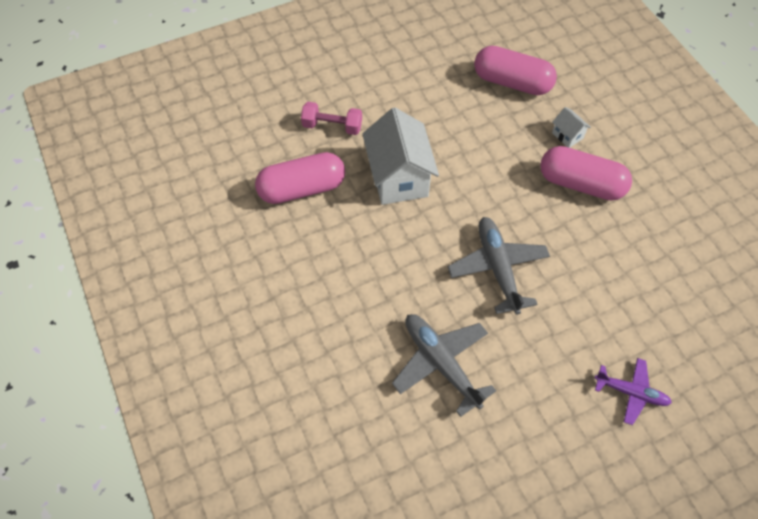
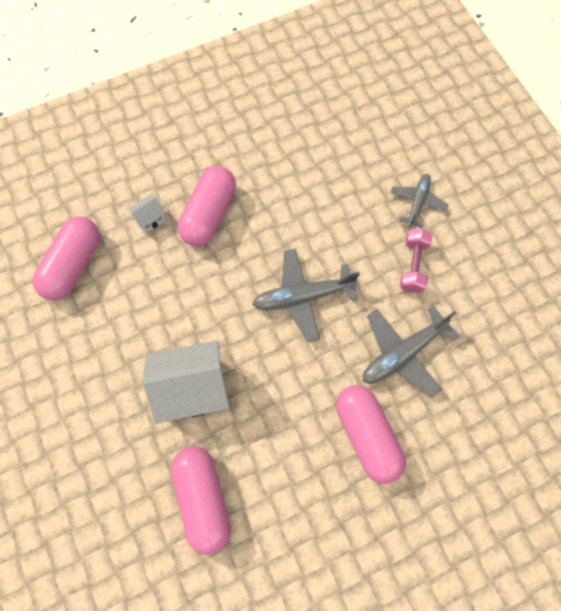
camera: 90 degrees left, 10 degrees up
pink dumbbell [301,102,362,135] -> pink dumbbell moved to [400,228,432,293]
purple plane [595,358,672,425] -> grey plane [390,174,449,228]
none -> pink capsule [336,385,406,484]

